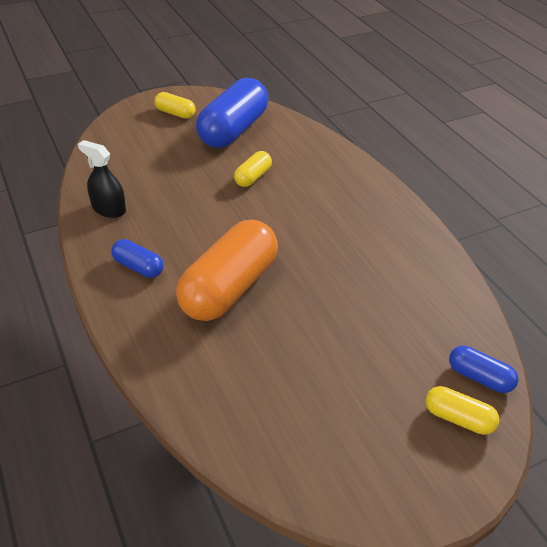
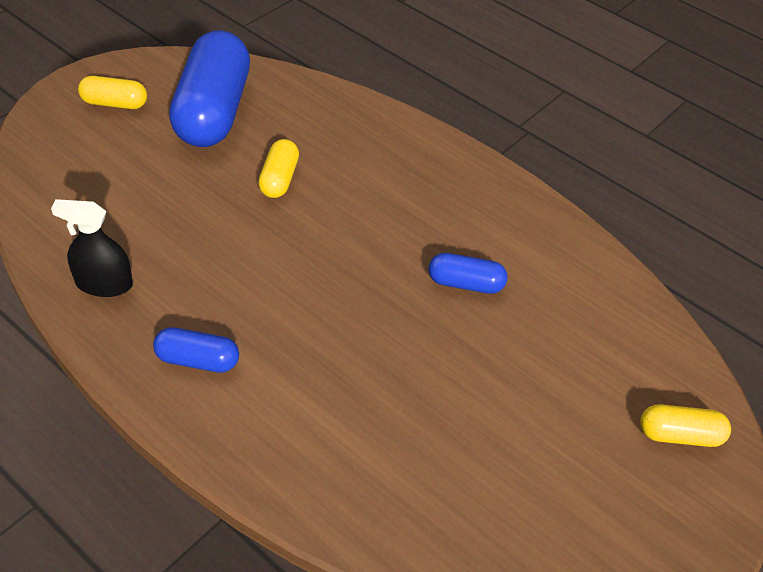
camera: 25 degrees left, 5 degrees up
orange capsule [176,220,278,321] -> none
blue capsule [449,346,519,393] -> blue capsule moved to [429,253,507,294]

